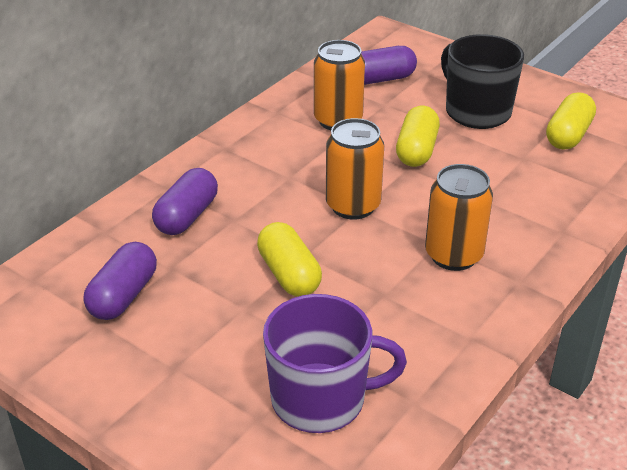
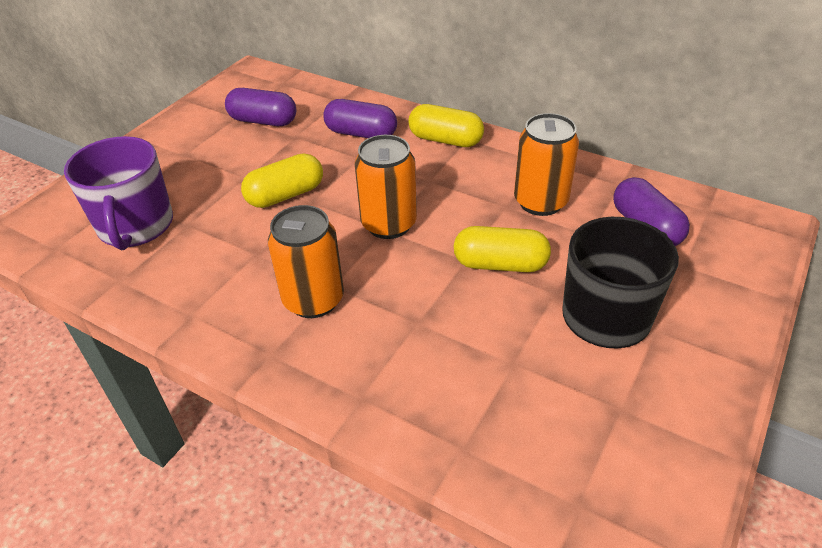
camera: 85 degrees right, 5 degrees up
yellow capsule [546,92,596,150] -> yellow capsule moved to [408,104,484,147]

